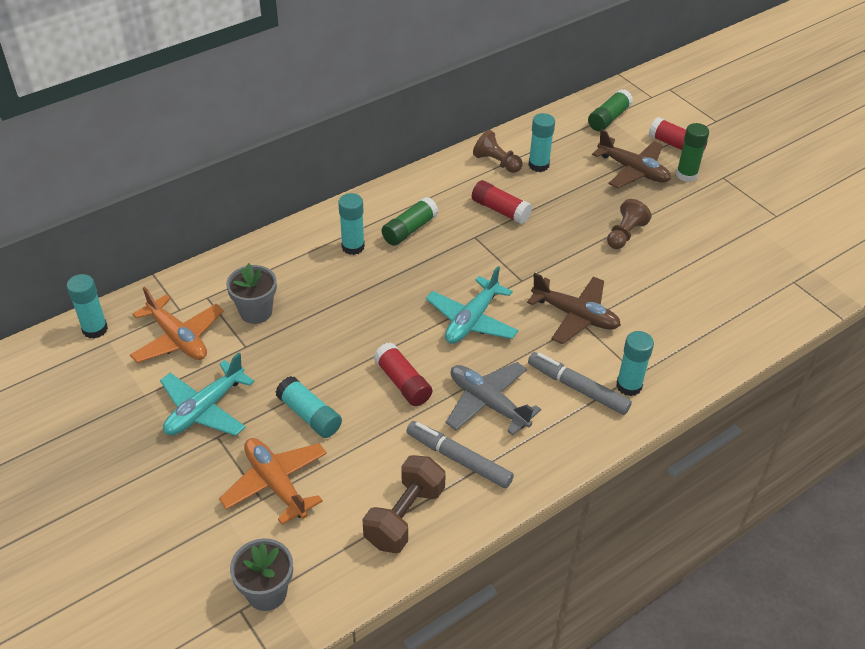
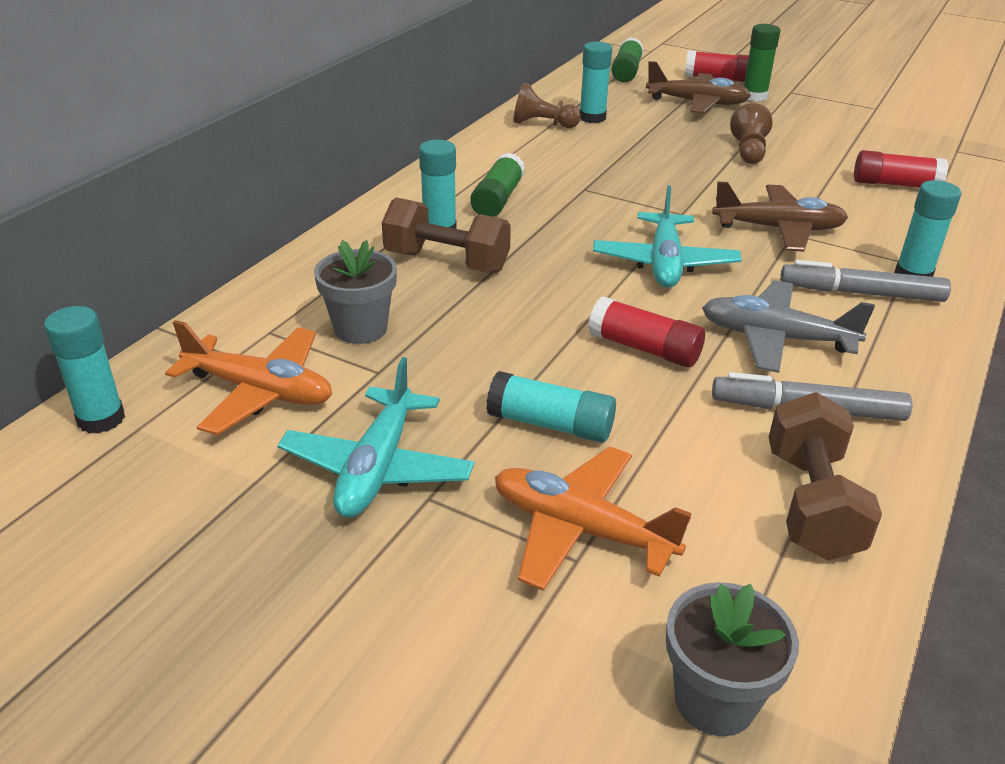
camera: 25 degrees left, 10 degrees down
red glue stick [472,180,532,224] -> red glue stick moved to [854,150,948,188]
none -> brown dumbbell [382,197,511,273]

